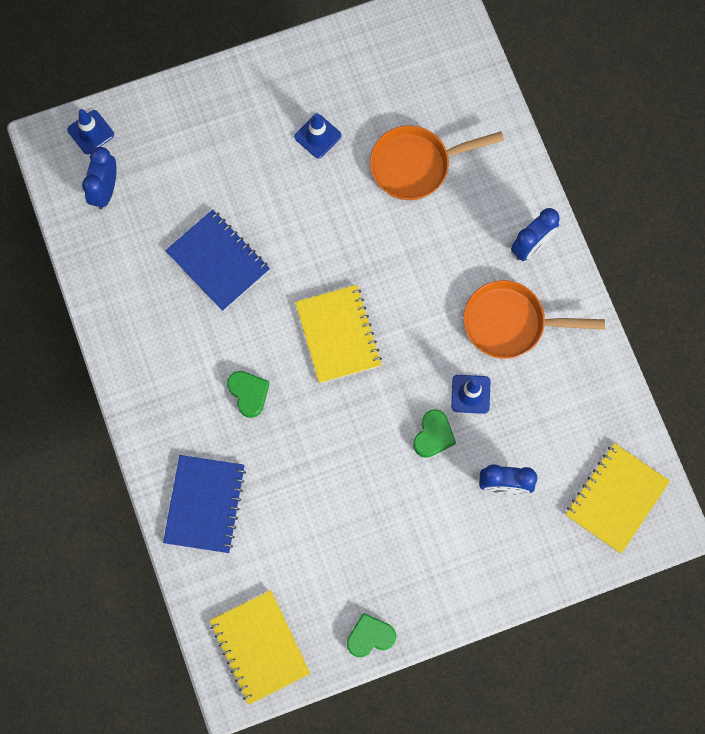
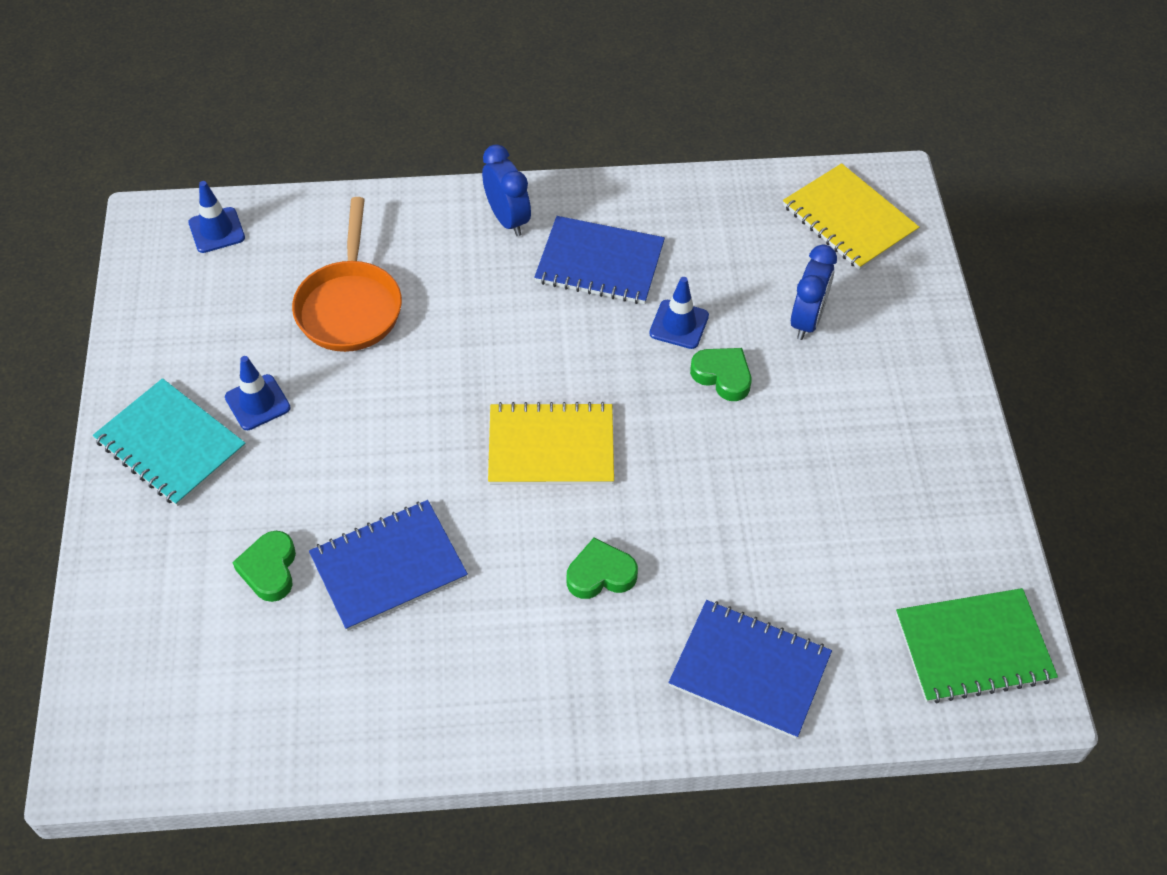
camera: 75 degrees left, 20 degrees down
blue traffic cone [67,109,114,154] -> blue traffic cone moved to [188,181,245,253]
blue clock [82,147,117,209] -> none
yellow notebook [210,590,311,705] -> green notebook [896,588,1058,703]
green heart [347,613,396,657] -> green heart moved to [232,531,296,602]
orange pan [464,280,605,359] -> blue notebook [534,216,665,304]
none -> turquoise notebook [93,378,246,506]

